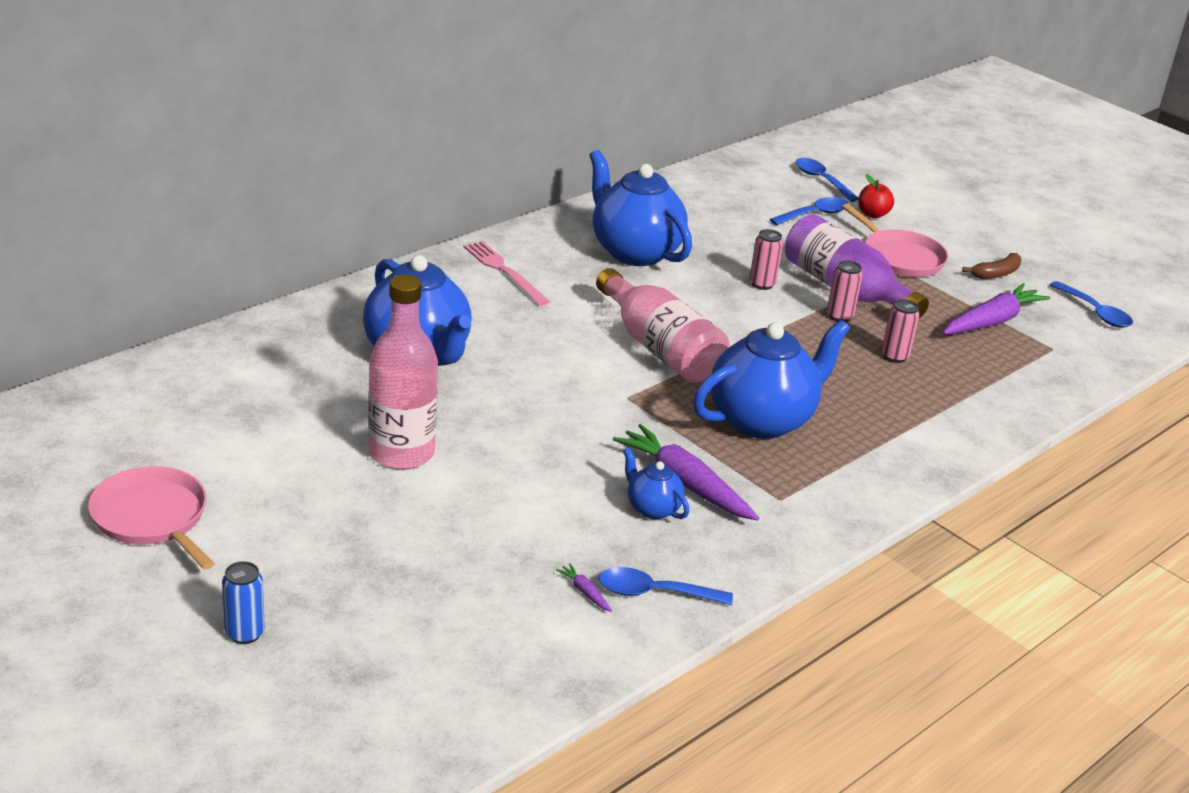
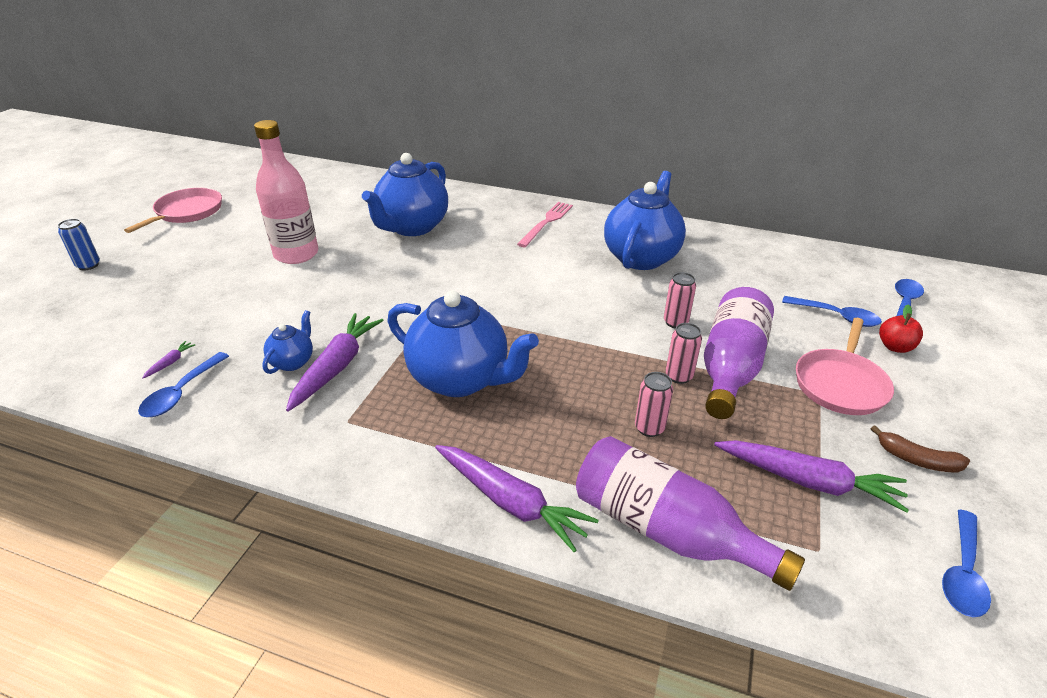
camera: 65 degrees right, 5 degrees up
pink bottle [596,268,730,383] -> none
blue spoon [598,567,733,605] -> blue spoon turned 135 degrees counterclockwise [138,352,229,417]
none -> purple carrot [435,445,599,552]
none -> purple bottle [576,436,805,591]

